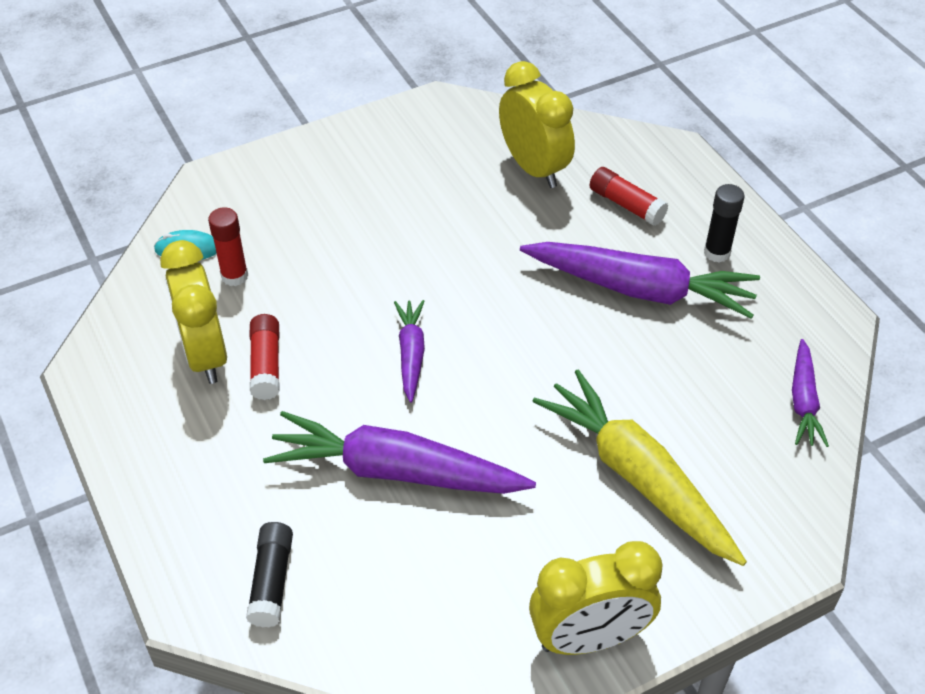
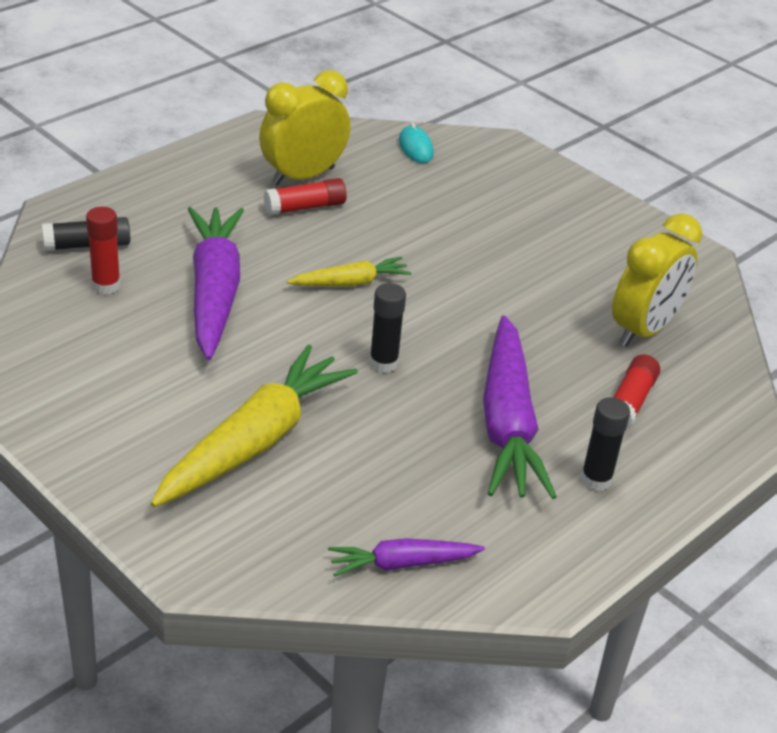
camera: 70 degrees right, 10 degrees down
red glue stick [208,207,248,286] -> red glue stick moved to [86,207,120,294]
purple carrot [394,300,425,403] -> yellow carrot [287,257,411,286]
yellow clock [529,541,663,655] -> none
none -> black glue stick [369,283,406,373]

